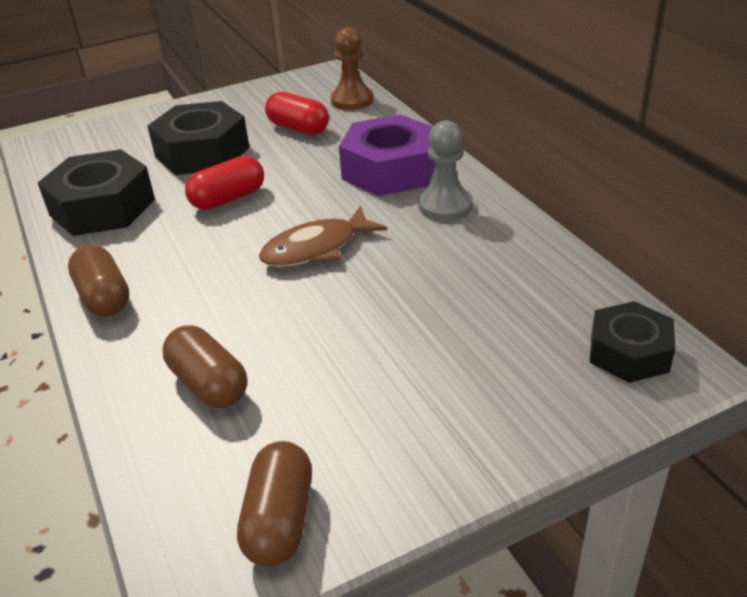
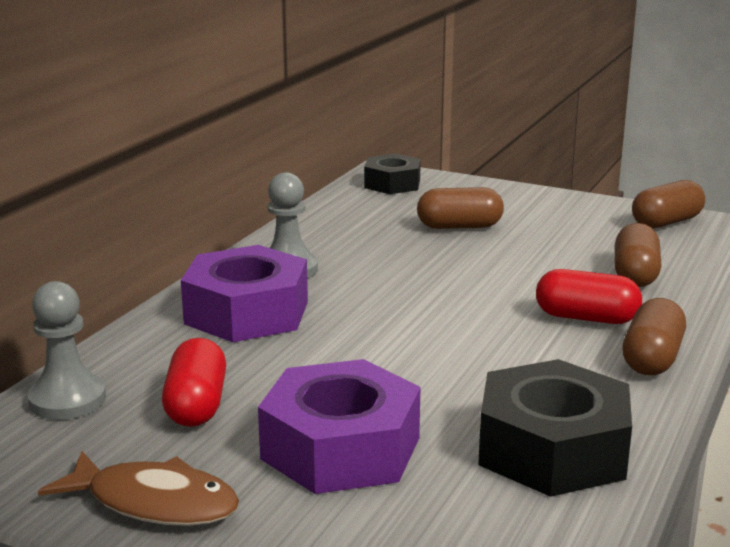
camera: 130 degrees left, 15 degrees down
black nut [147,101,250,175] -> purple nut [258,359,421,494]
red capsule [185,156,264,210] -> red capsule moved to [536,269,642,324]
brown fish [259,206,387,267] -> brown fish moved to [38,451,239,526]
brown pawn [330,28,374,110] -> grey pawn [28,281,106,420]
none -> brown capsule [417,187,504,229]

